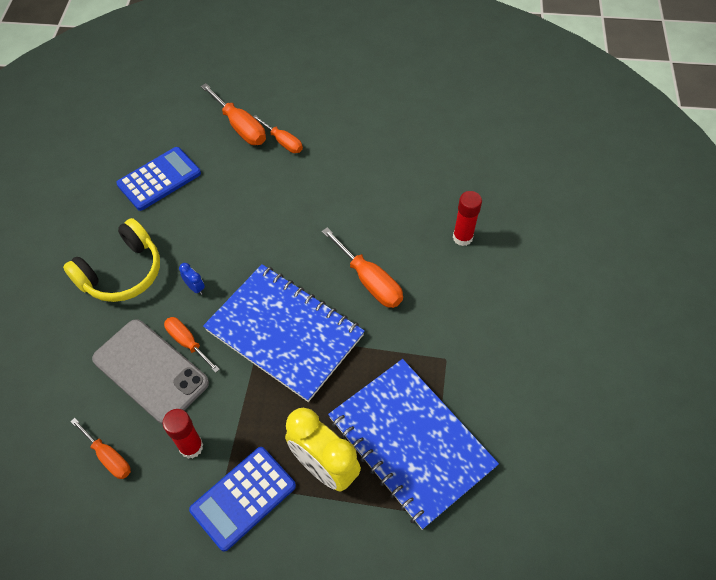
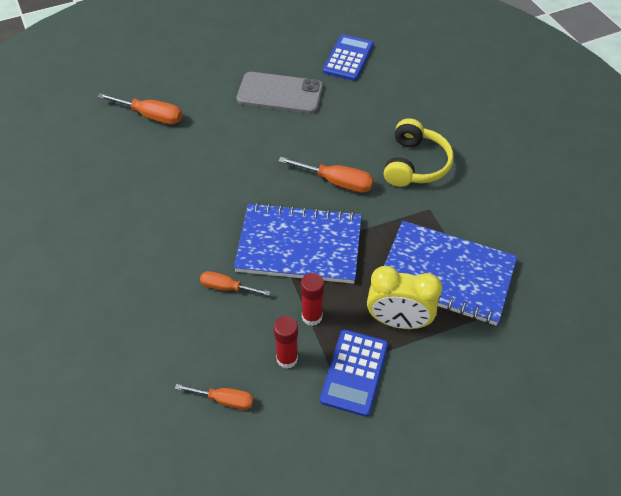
camera: 30 degrees left, 5 degrees down
yellow headphones [63,218,160,302] -> yellow headphones moved to [384,118,453,187]
grey phone [92,319,209,424] -> grey phone moved to [237,72,323,114]
blue calculator [116,147,201,211] -> blue calculator moved to [323,34,374,81]
blue clock [179,263,205,295] -> none
orange screwdriver [253,115,303,153] -> none
red glue stick [453,191,482,246] -> red glue stick moved to [301,273,324,326]

